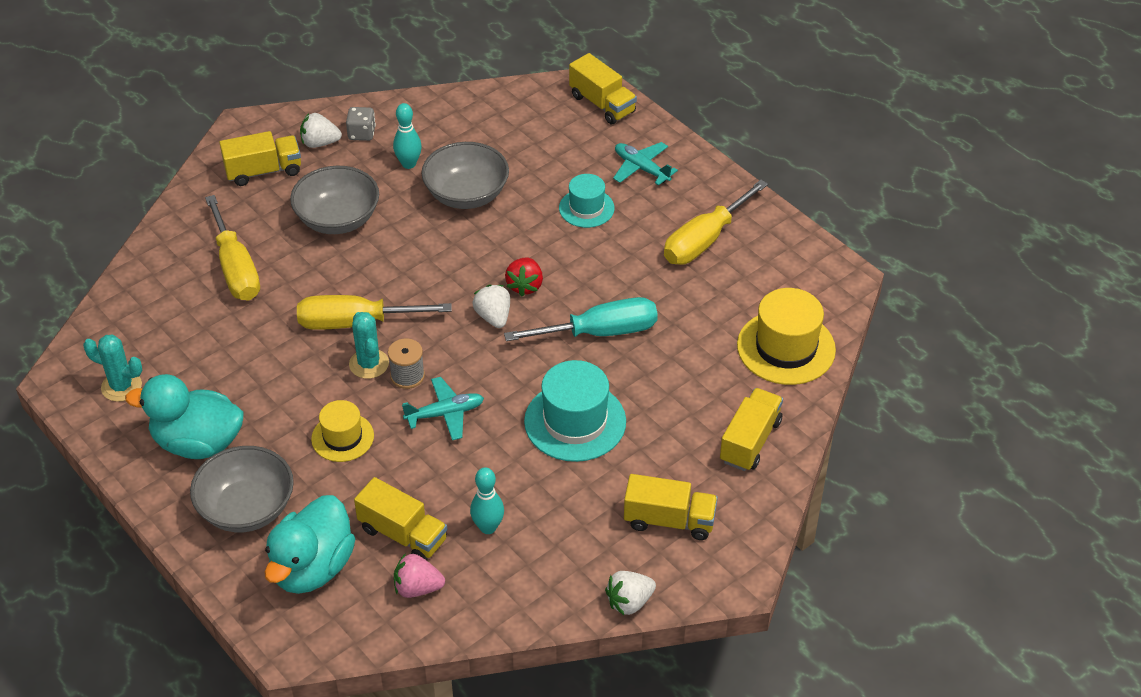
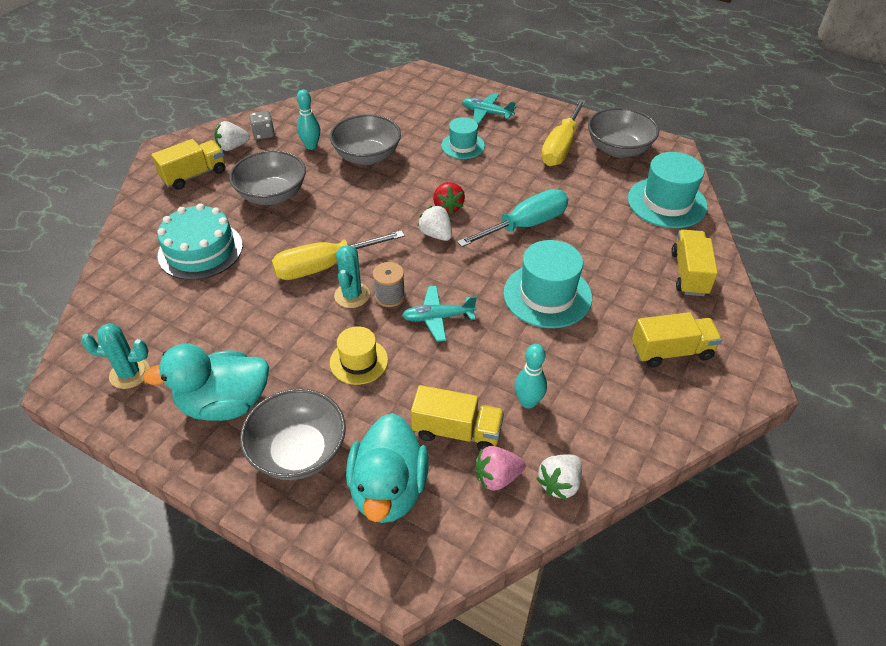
camera: 20 degrees left, 0 degrees up
yellow screwdriver [205,195,260,301] -> turquoise cake [157,203,243,280]
turquoise cactus [349,312,389,379] -> turquoise cactus turned 45 degrees clockwise [334,245,370,308]
turquoise plane [402,377,484,440] -> turquoise plane turned 150 degrees counterclockwise [402,286,477,342]
yellow truck [569,53,637,124] -> none
white strawberry [605,571,656,615] -> white strawberry moved to [536,454,582,500]
yellow hat [737,288,836,385] -> turquoise hat [628,152,708,228]
none -> grey bowl [588,107,659,158]

